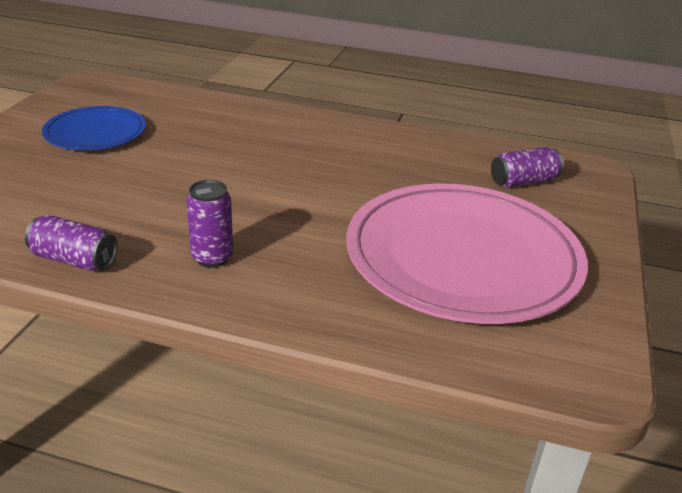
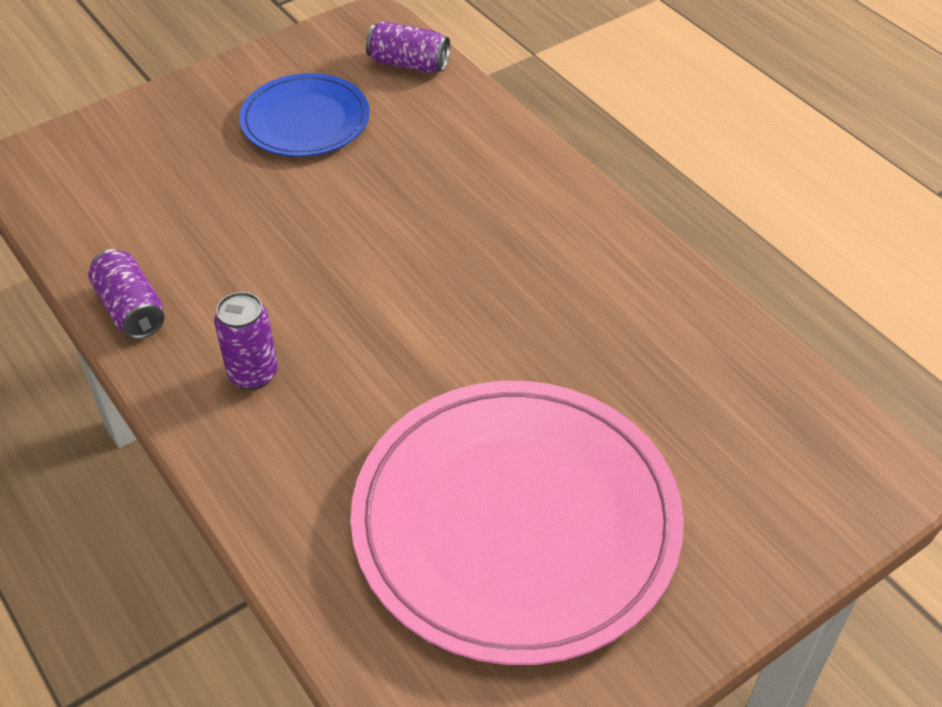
camera: 40 degrees right, 15 degrees up
purple can [491,147,564,188] -> purple can moved to [366,21,450,73]

